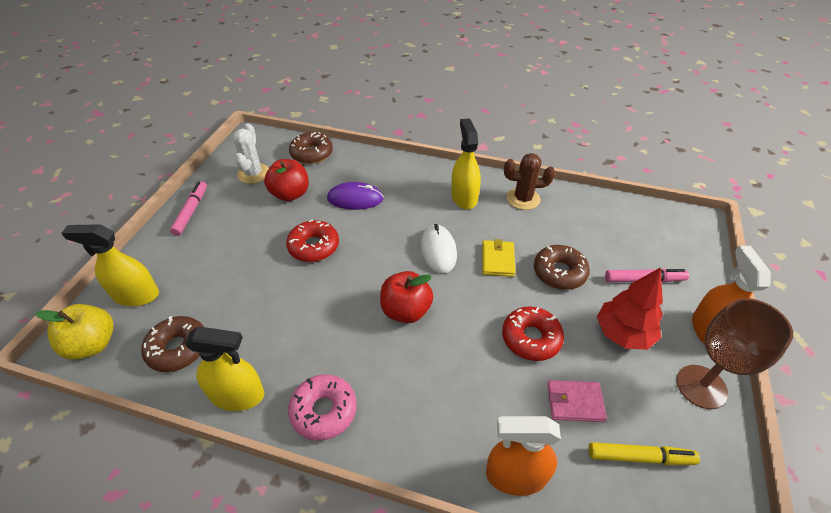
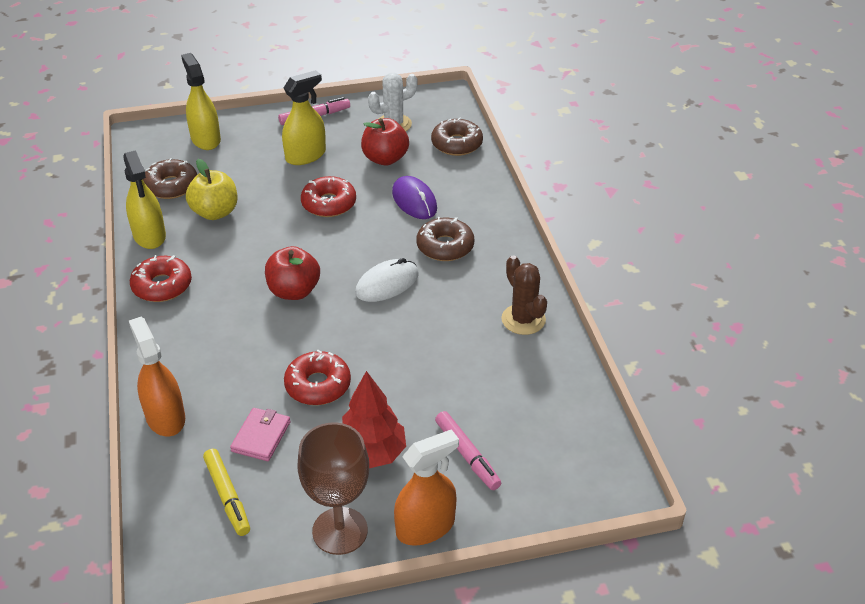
camera: 60 degrees right, 5 degrees down
yellow apple [36,304,114,360] -> yellow apple moved to [186,159,237,220]
pink donut [288,374,357,441] -> red donut [130,255,192,302]
yellow spray bottle [451,118,481,209] -> yellow spray bottle moved to [282,70,326,165]
yellow wallet [482,239,515,277] -> none
brown donut [534,245,590,290] -> brown donut moved to [417,217,474,261]
pink wallet [547,380,607,422] -> pink wallet turned 45 degrees clockwise [230,408,291,461]

